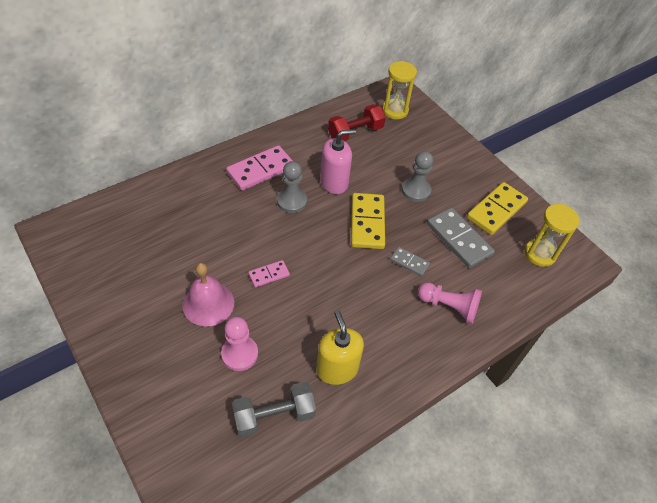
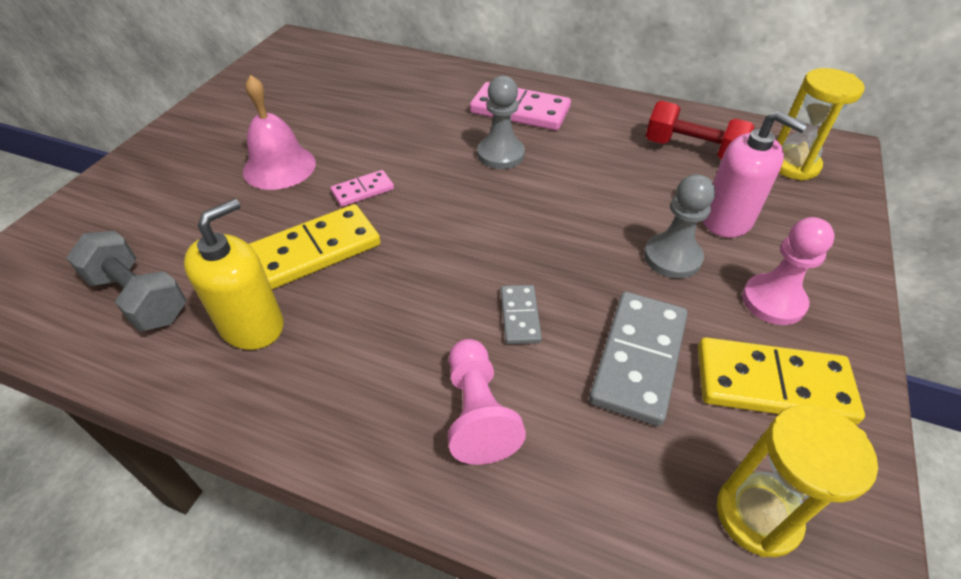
camera: 60 degrees right, 5 degrees down
pink pawn [221,317,258,371] -> pink pawn moved to [742,217,835,325]
pink domino [248,260,290,288] -> pink domino turned 60 degrees counterclockwise [331,170,394,207]
pink soap dispenser [320,129,356,194] -> pink soap dispenser moved to [703,111,808,238]
yellow domino [351,193,385,249] -> yellow domino moved to [249,204,381,289]

